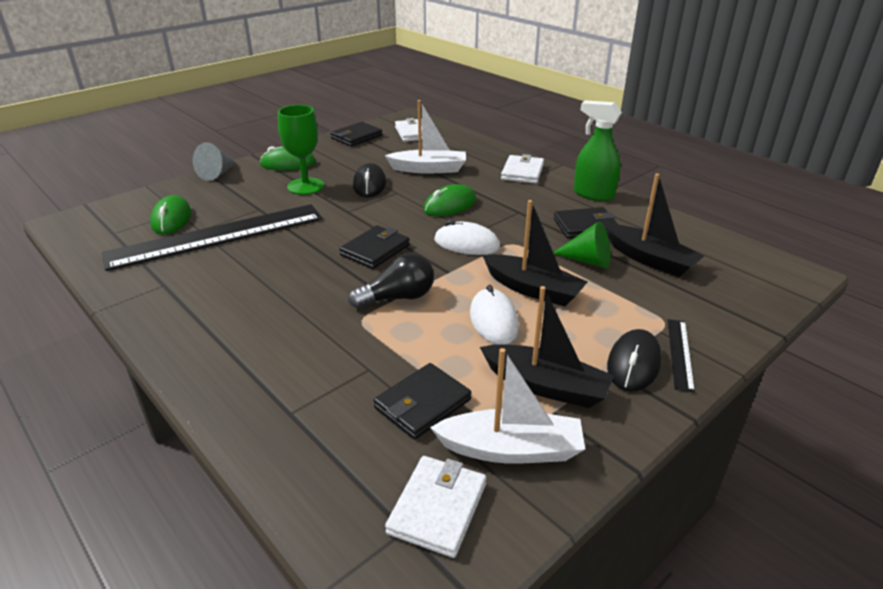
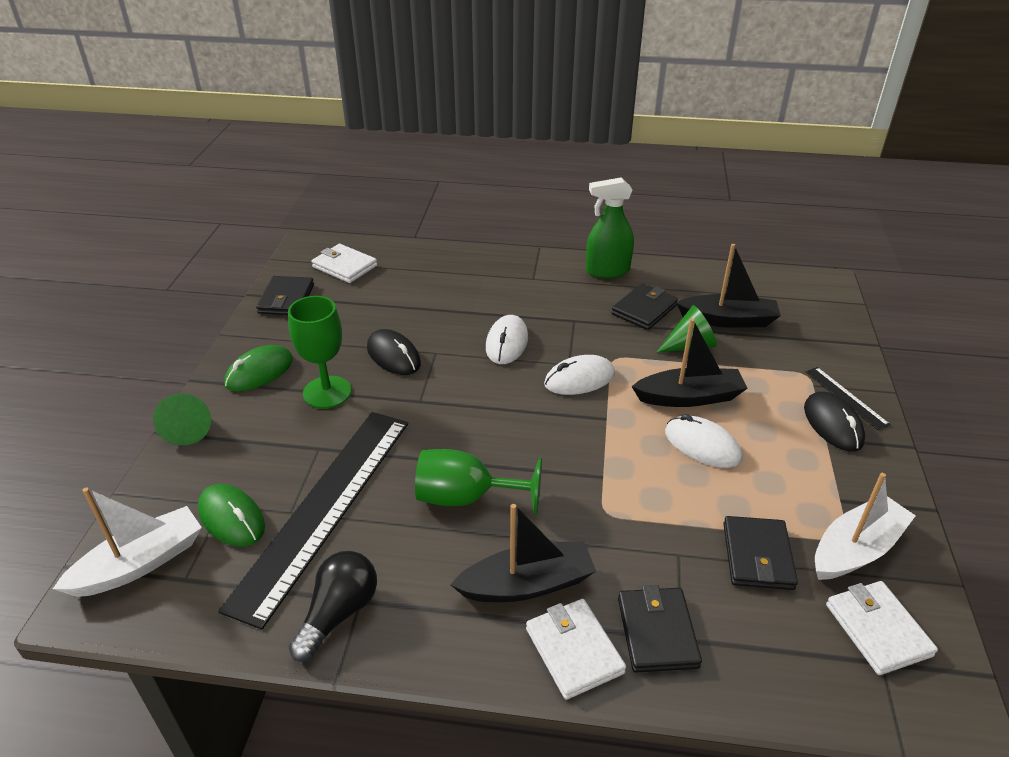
camera: 40 degrees left, 5 degrees up
grey cone [193,142,236,181] -> green cone [153,394,211,445]
black wallet [339,225,410,269] -> black wallet moved to [618,585,702,673]
black light bulb [348,253,434,309] -> black light bulb moved to [289,551,377,662]
white boat [385,100,466,174] -> white boat moved to [53,487,202,597]
green mouse [423,184,476,216] -> white mouse [486,315,528,364]
black boat [480,286,614,408] -> black boat moved to [450,504,596,602]
white wallet [501,154,544,184] -> white wallet moved to [526,599,626,700]
none -> green goblet [415,449,542,515]

